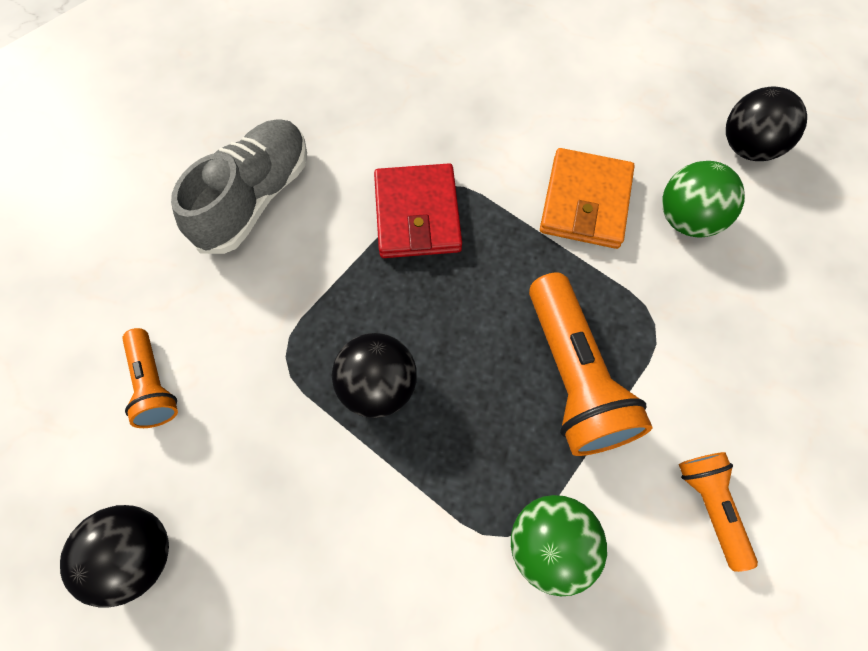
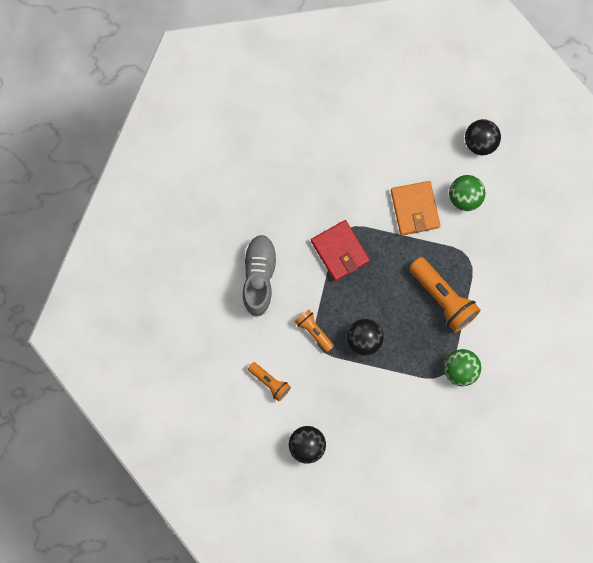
camera: 25 degrees left, 10 degrees up
orange flashlight [679,452,758,572] -> orange flashlight moved to [294,309,334,352]

